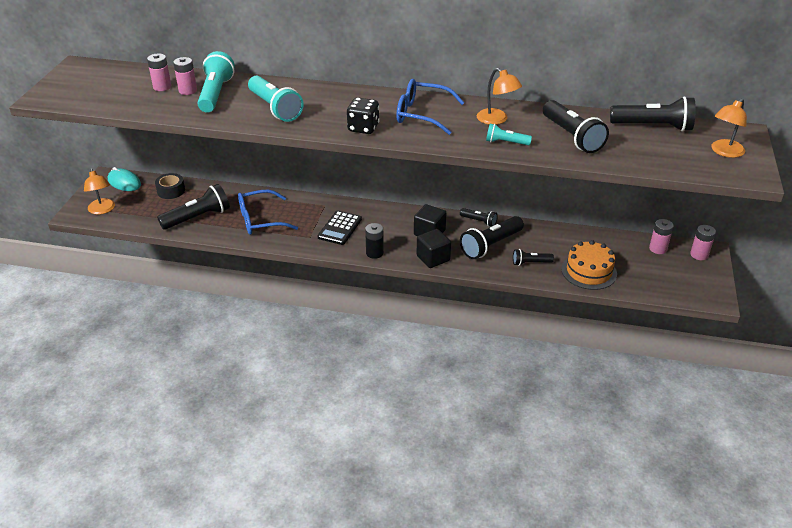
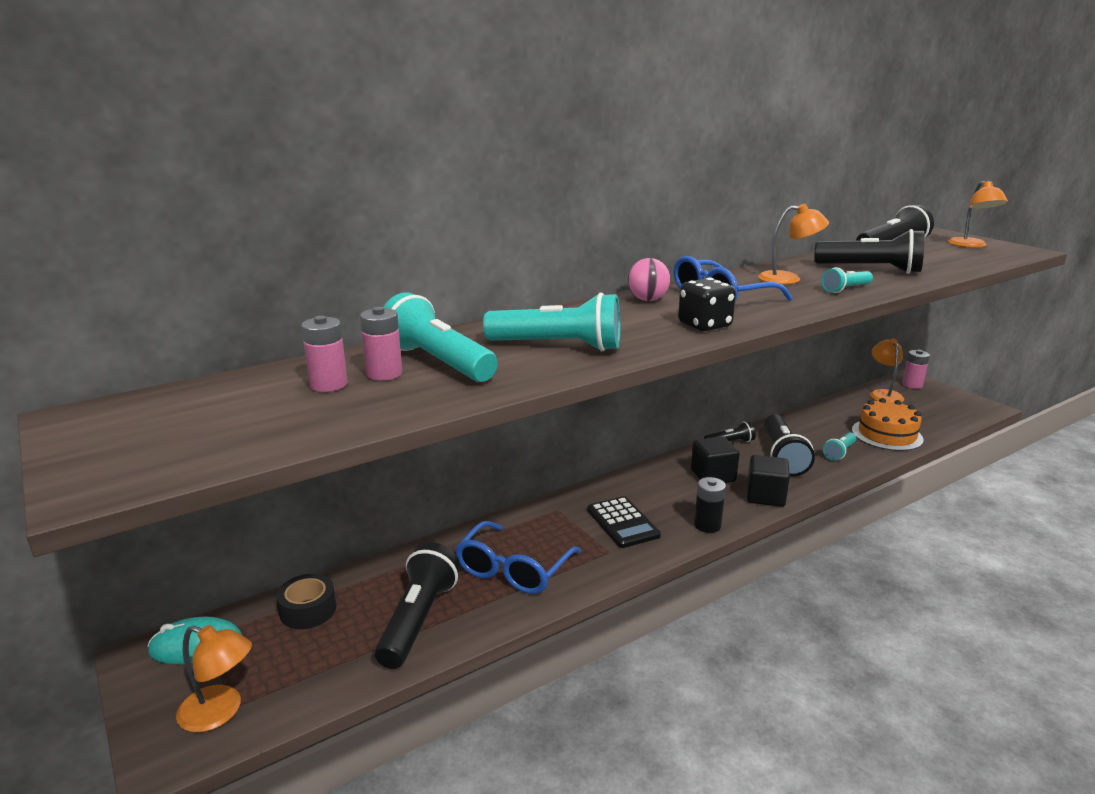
camera: 45 degrees left, 15 degrees down
black flashlight [513,249,554,266] -> turquoise flashlight [823,432,856,461]
pink battery [649,219,674,254] -> orange lamp [870,338,904,403]
none -> pink ball [627,258,670,301]

